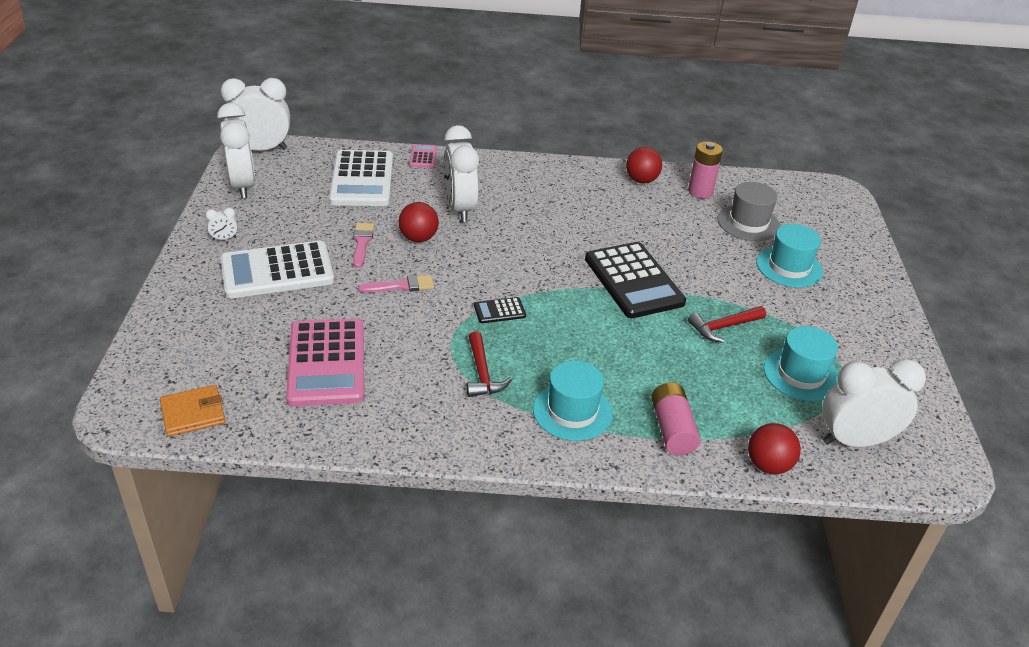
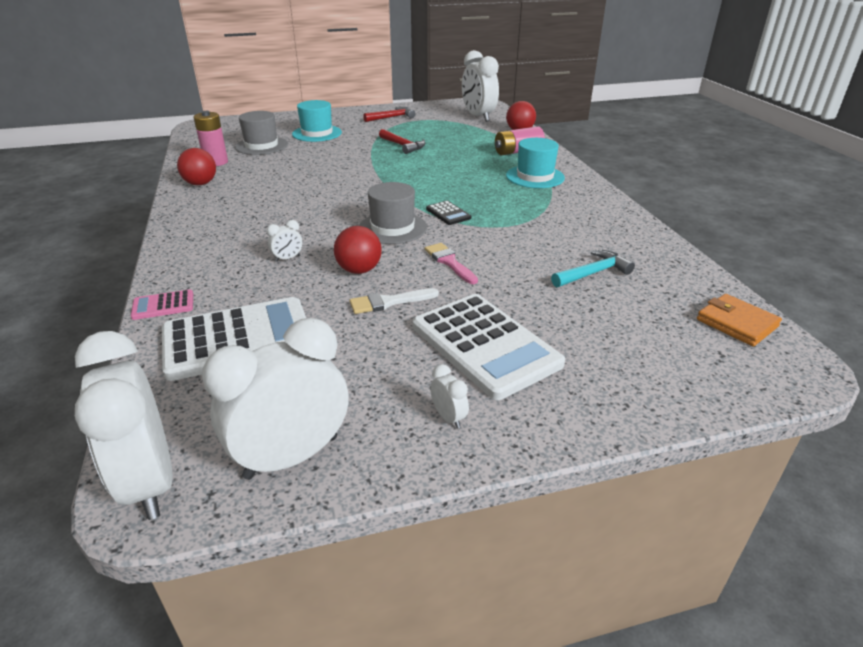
camera: 105 degrees left, 5 degrees down
pink calculator [286,318,364,406] -> turquoise hammer [551,250,635,288]
pink brush [353,223,374,268] -> white brush [349,288,439,314]
white clock [443,125,479,222] -> white clock [267,220,302,262], size x0.41
red hammer [467,331,512,397] -> red hammer moved to [363,107,416,122]
black calculator [585,242,686,318] -> none
turquoise hat [764,326,838,401] -> none
none -> grey hat [359,182,427,244]

